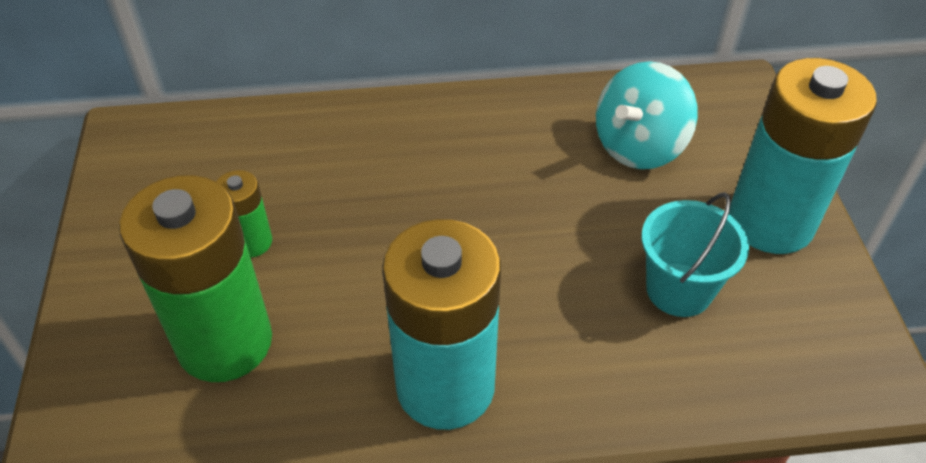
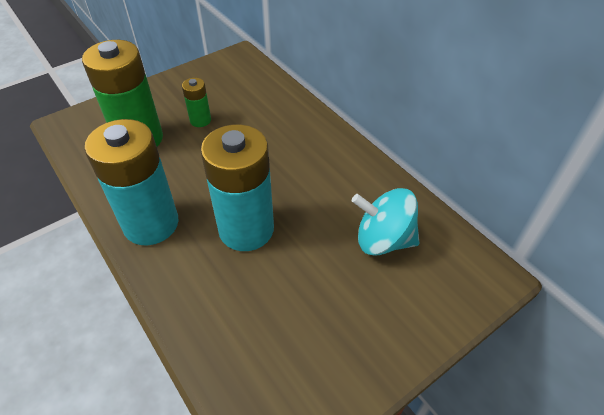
camera: 60 degrees right, 0 degrees up
turquoise bucket [641,192,749,317] -> none
turquoise battery [729,58,877,254] -> turquoise battery moved to [201,124,274,251]

